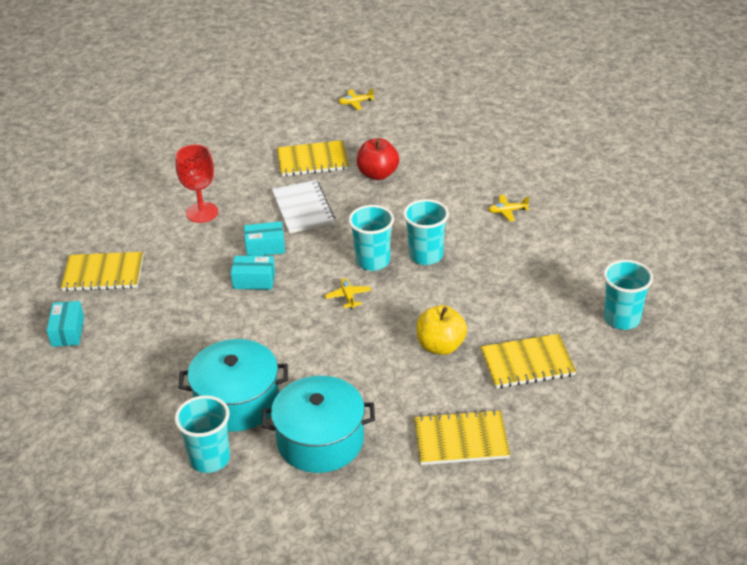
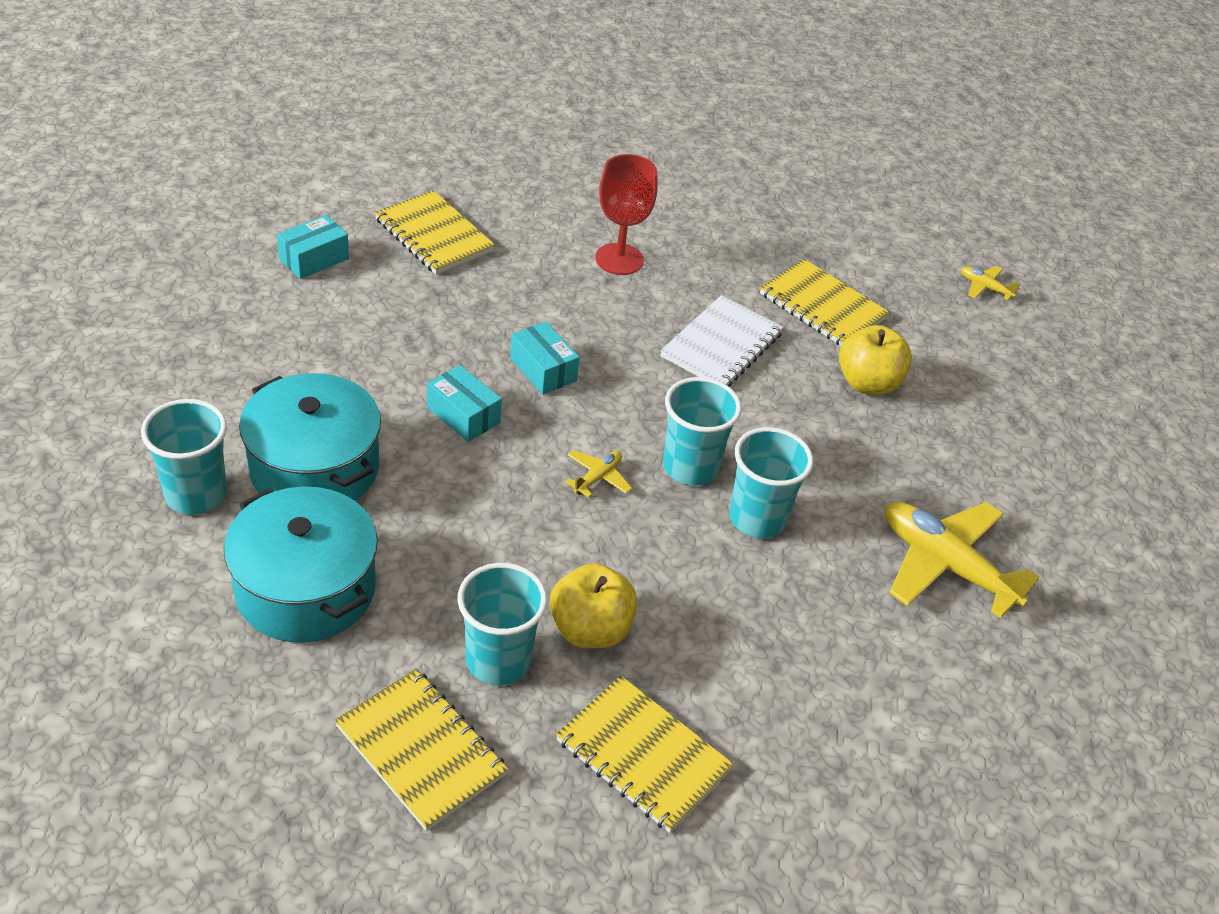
camera: 45 degrees right, 5 degrees up
turquoise box [244,221,285,256] -> turquoise box moved to [427,365,502,442]
red apple [357,138,399,180] -> yellow apple [839,325,912,395]
yellow plane [488,195,529,222] -> yellow plane [885,502,1039,618], size x2.24
turquoise cup [603,260,653,330] -> turquoise cup moved to [458,563,547,685]

